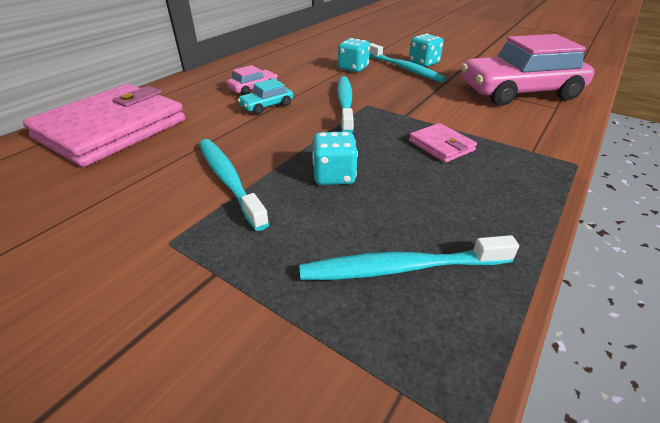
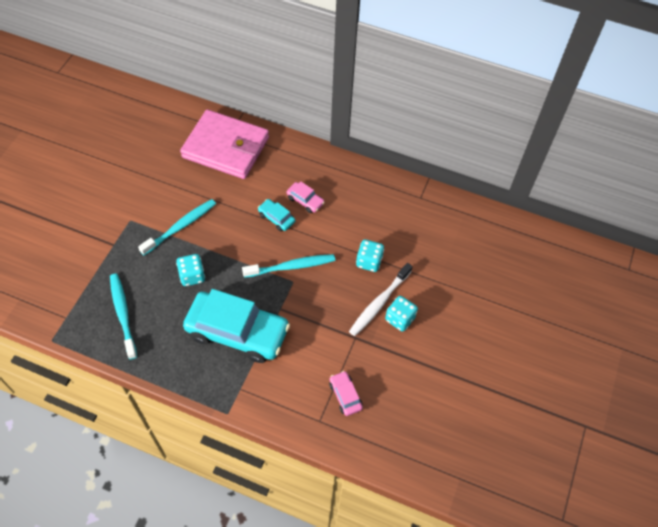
camera: 75 degrees right, 20 degrees up
turquoise toothbrush [370,43,446,82] -> white toothbrush [349,263,413,336]
pink wallet [409,123,477,163] -> turquoise car [183,289,290,363]
pink car [461,34,594,106] -> pink car [329,371,363,416], size x0.42

